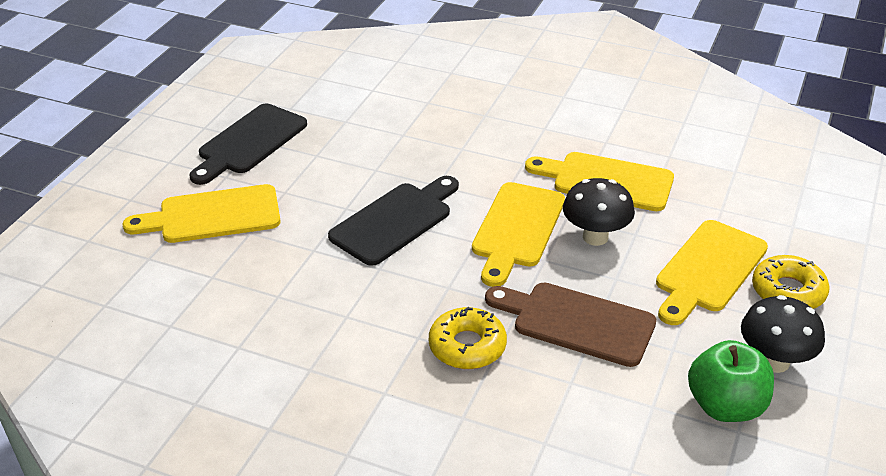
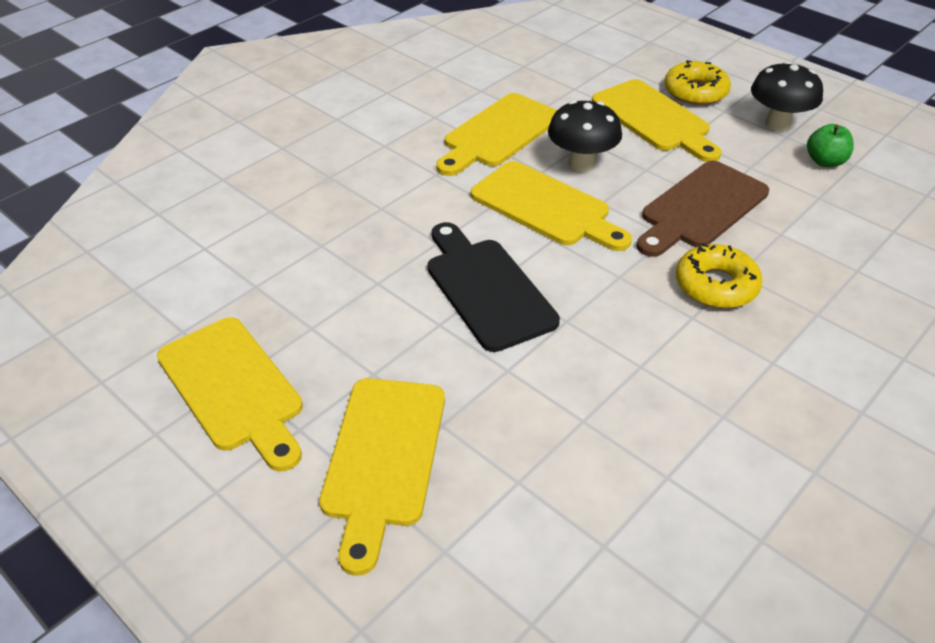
camera: 70 degrees left, 5 degrees up
black cutting board [189,104,307,185] -> yellow cutting board [157,317,303,471]
green apple [688,340,774,422] -> green apple [807,124,854,167], size x0.61

